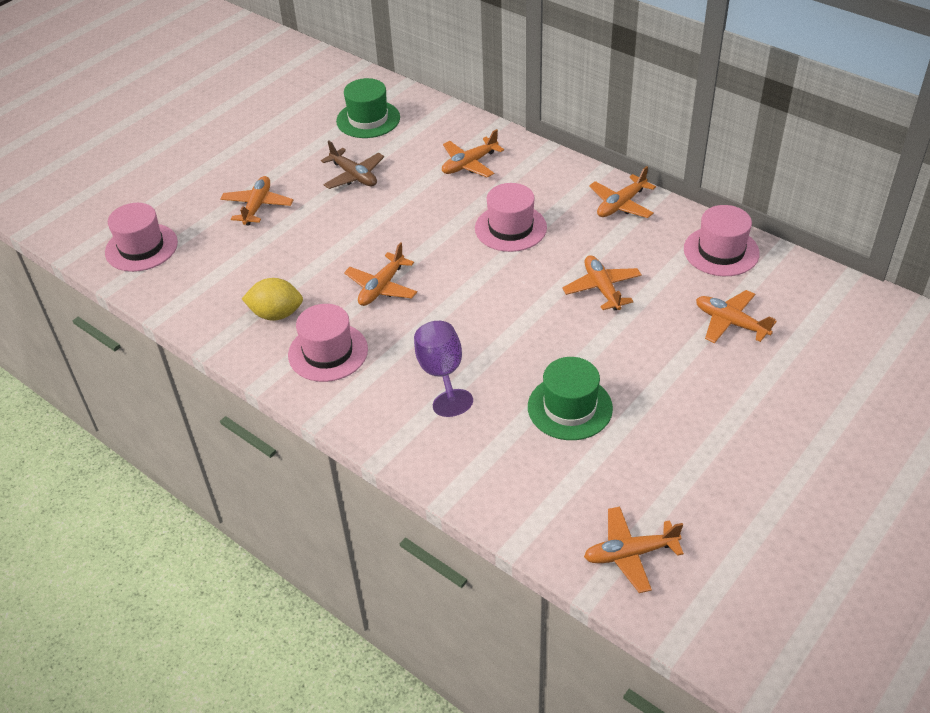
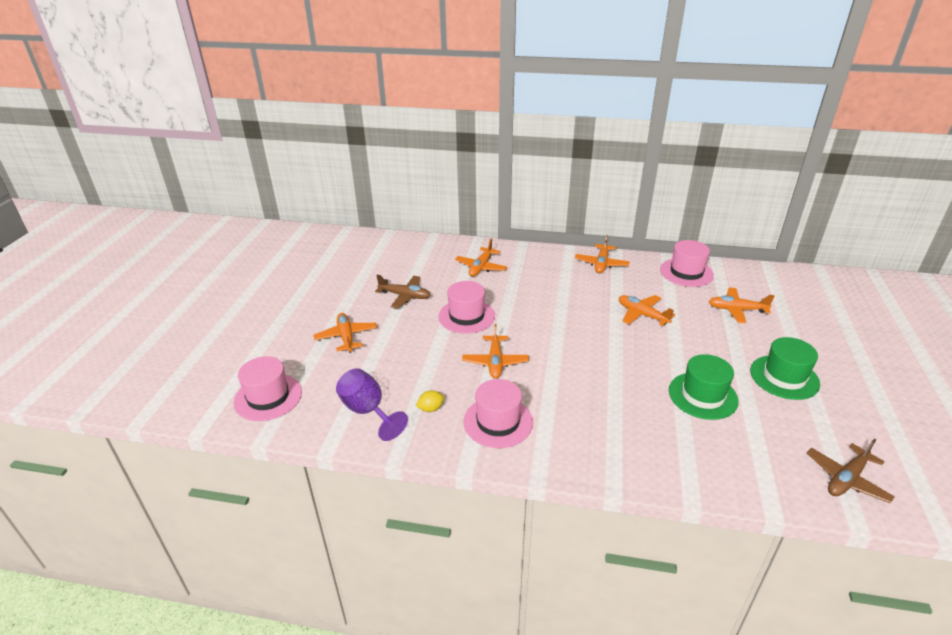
camera: 30 degrees left, 10 degrees down
yellow lemon [242,278,303,321] -> yellow lemon [416,390,444,412], size x0.56
green hat [336,78,400,138] -> green hat moved to [750,337,820,400]
purple goblet [414,321,473,417] -> purple goblet moved to [336,368,408,441]
pink hat [475,183,547,252] -> pink hat moved to [438,281,495,334]
orange plane [584,507,684,593] -> brown plane [807,439,895,503]

